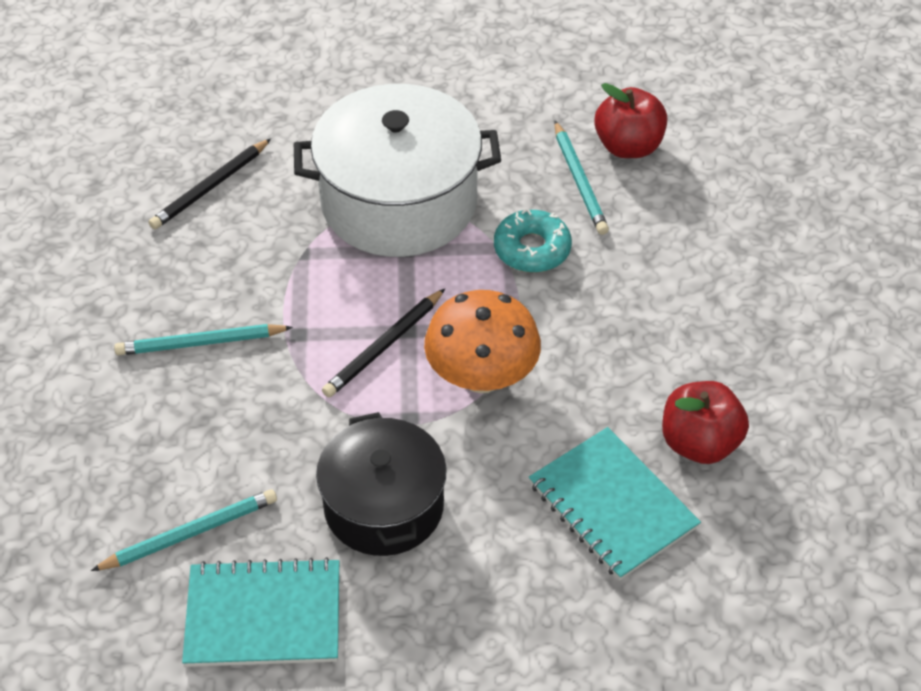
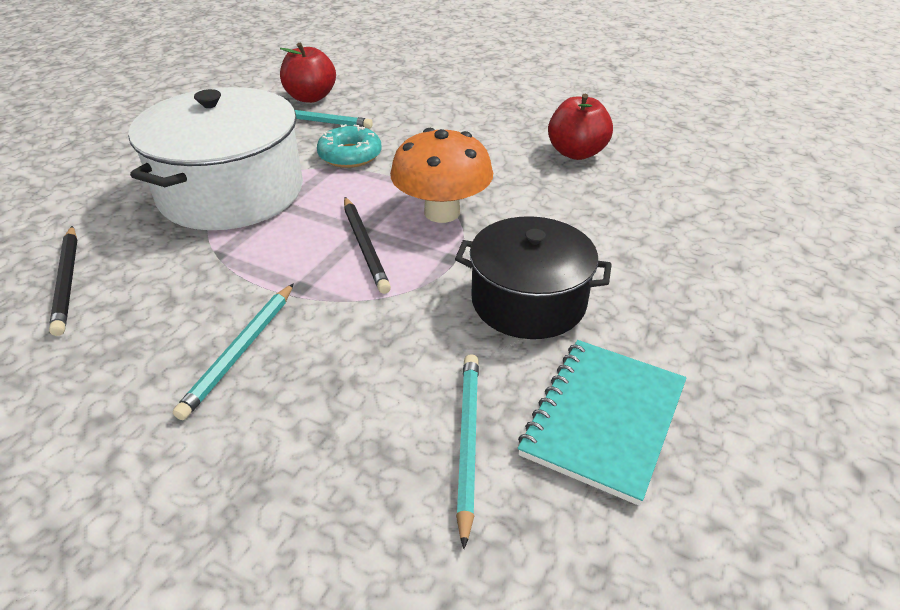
camera: 60 degrees left, 10 degrees down
turquoise notebook [529,427,701,581] -> none

